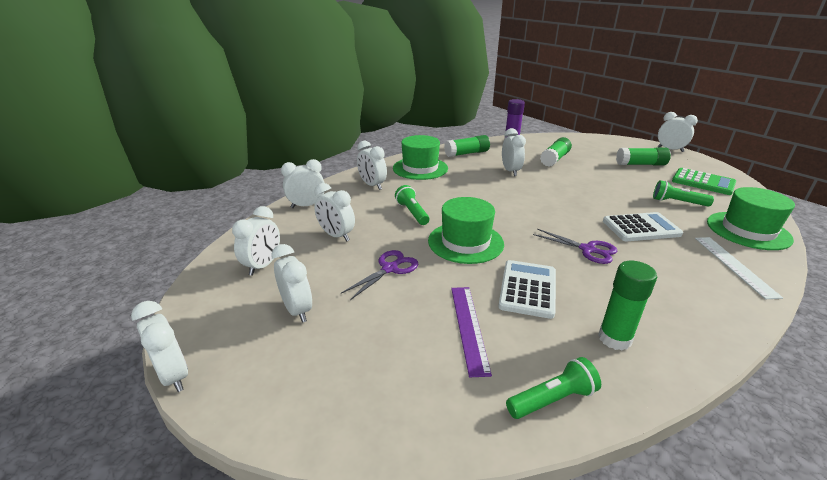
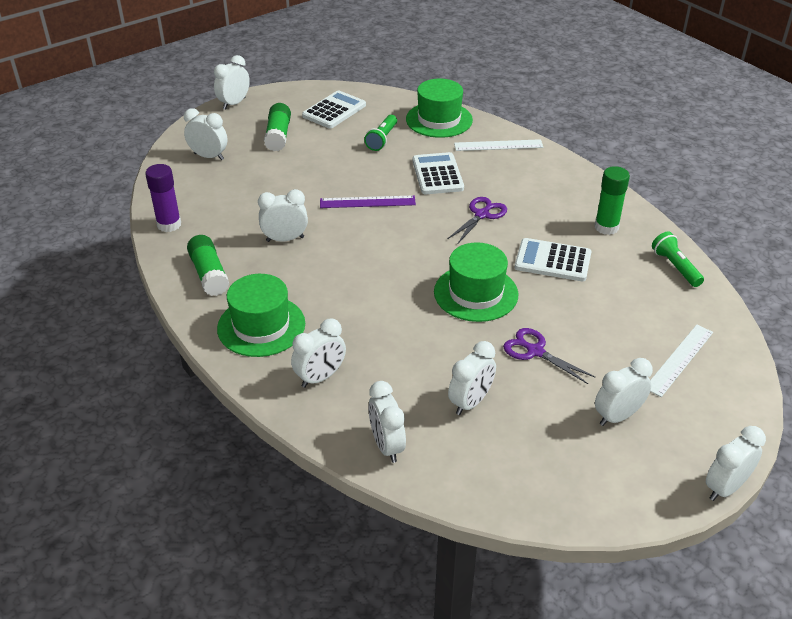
camera: 90 degrees left, 10 degrees up
white clock [232,206,280,276] -> white clock moved to [184,108,228,160]
green flashlight [395,185,429,225] -> none
purple ruler [451,287,492,377] -> purple ruler moved to [320,196,416,208]
green glue stick [540,137,572,166] -> none
green calculator [672,168,736,195] -> white calculator [302,91,366,129]
none -> white ruler [650,325,713,397]

